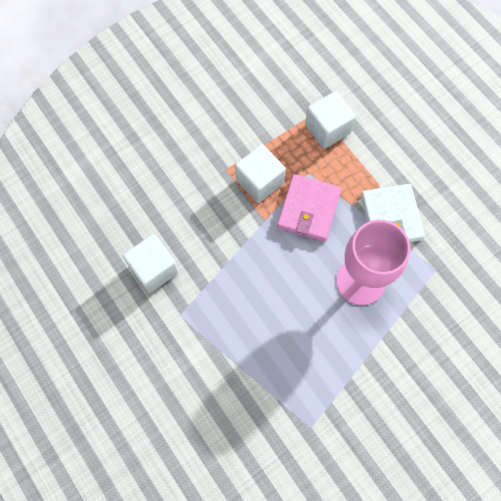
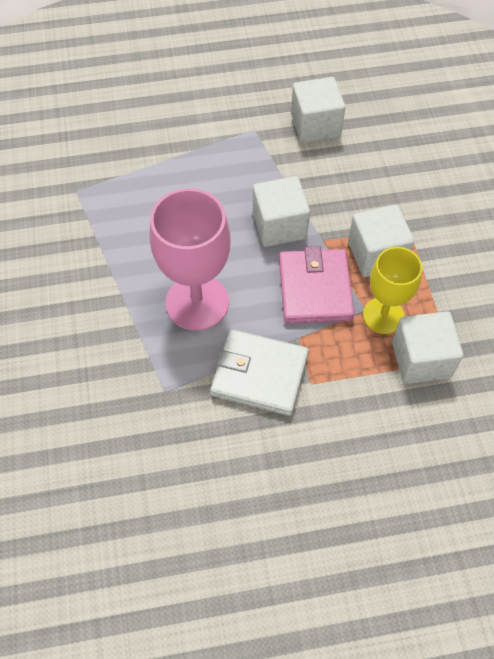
camera: 115 degrees right, 10 degrees down
pink wallet [277,174,341,242] -> pink wallet turned 45 degrees clockwise [279,246,355,324]
none -> white cube [253,176,310,247]
none -> yellow goblet [363,247,422,334]

